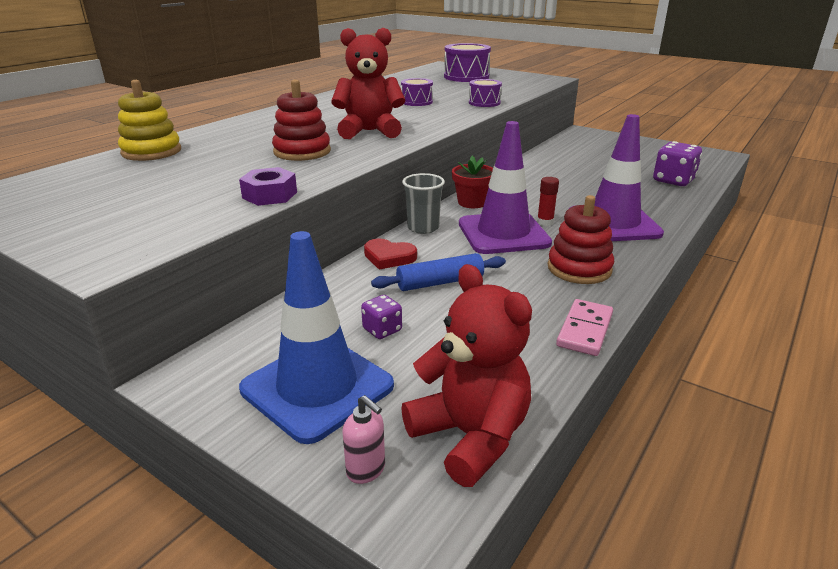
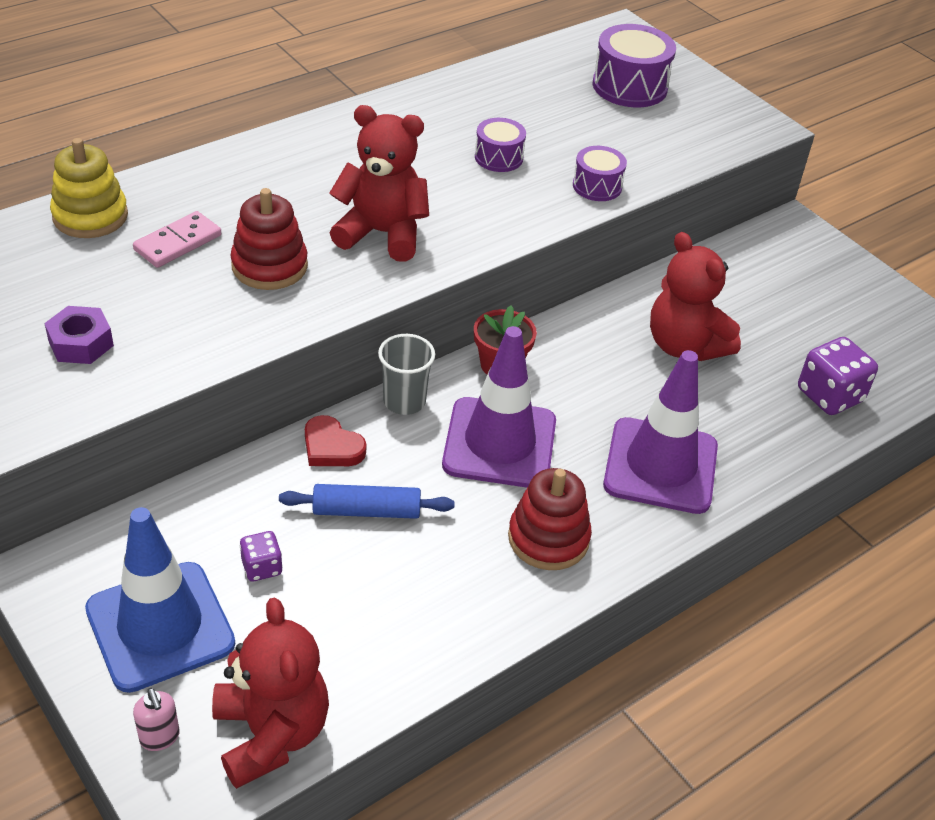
camera: 15 degrees right, 15 degrees up
purple nut [239,167,297,206] -> purple nut moved to [44,306,114,364]
red glue stick [537,177,559,226] -> none
pink domino [556,299,613,356] -> pink domino moved to [133,211,221,268]
none -> red teddy bear [650,232,741,361]

